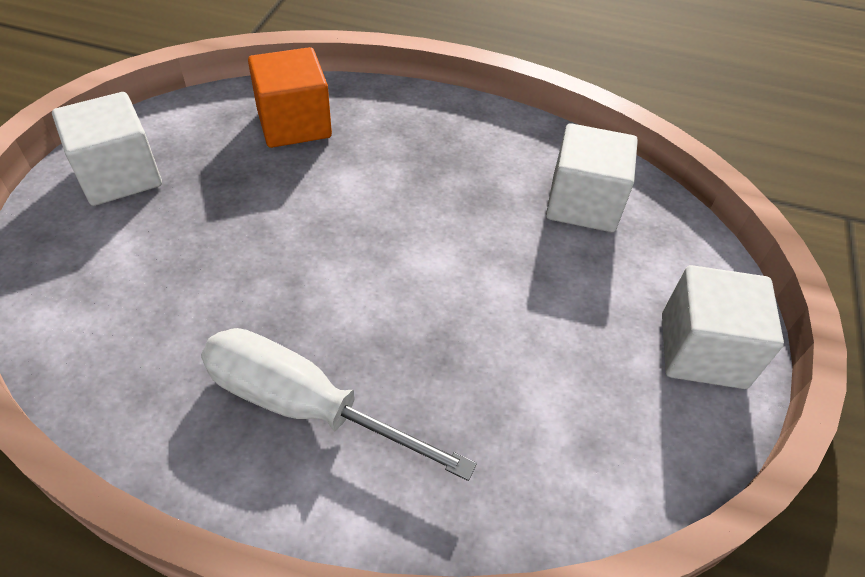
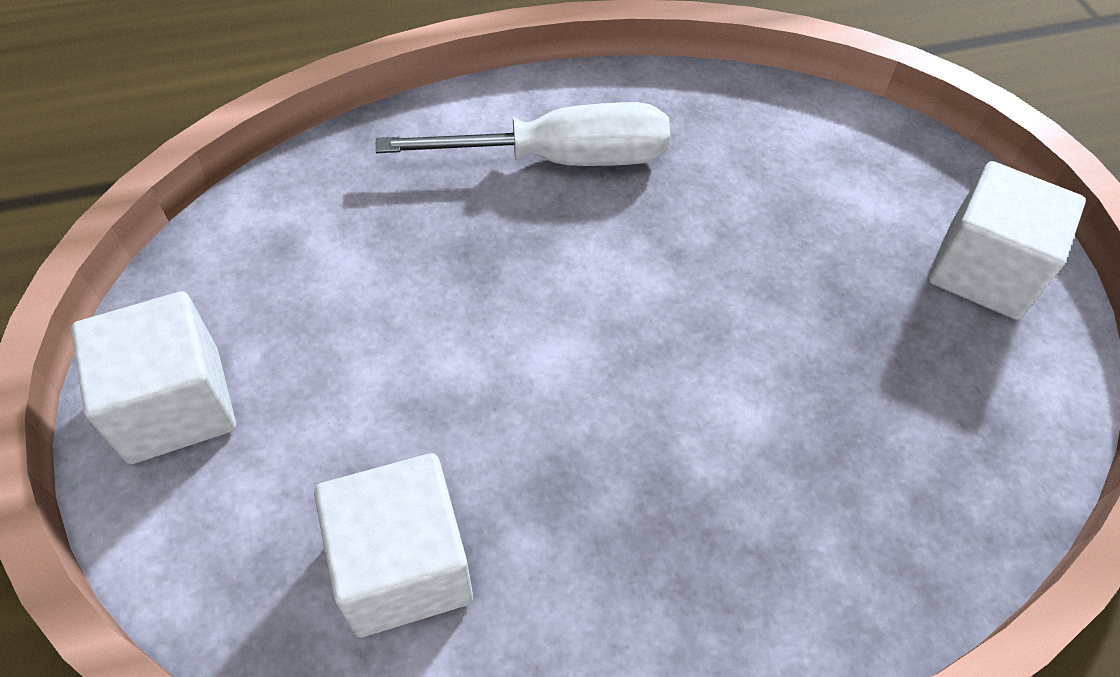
camera: 150 degrees right, 5 degrees up
orange cube [248,47,332,148] -> none

